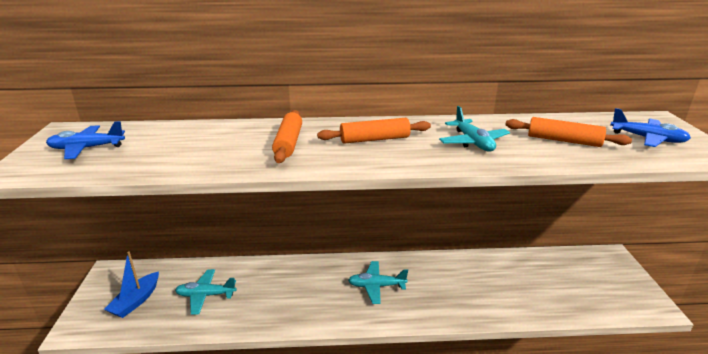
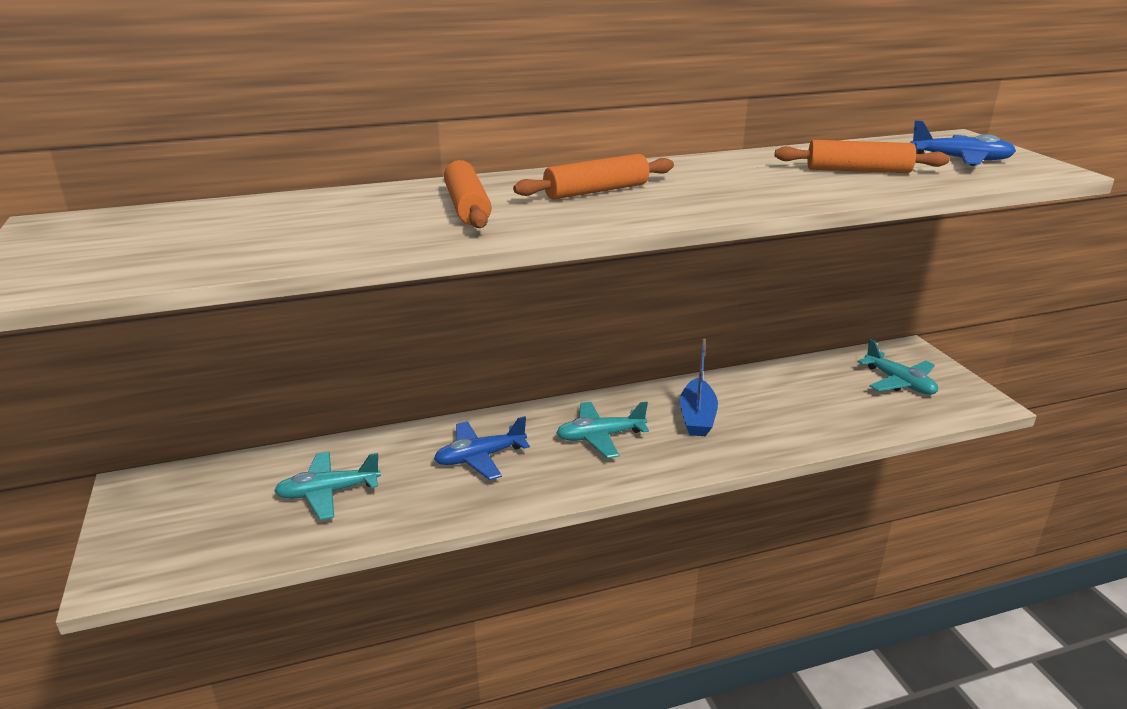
camera: 15 degrees left, 0 degrees up
blue plane [46,121,125,159] -> blue plane moved to [434,416,530,480]
blue boat [104,251,159,318] -> blue boat moved to [680,339,718,436]
turquoise plane [439,106,510,152] -> turquoise plane moved to [858,339,938,395]

